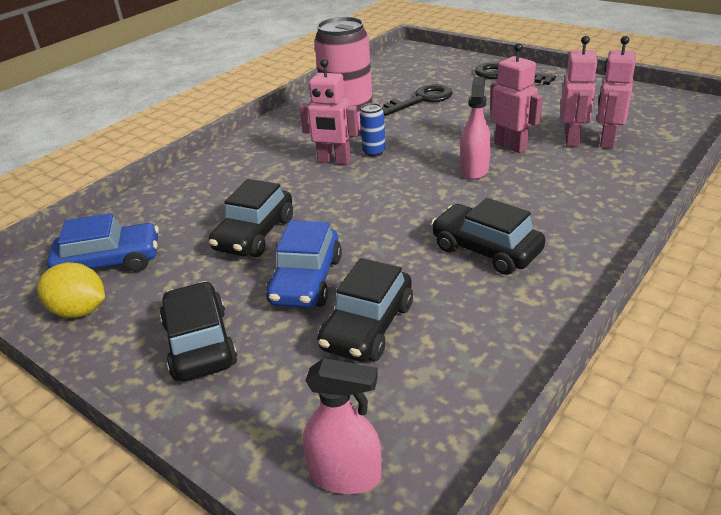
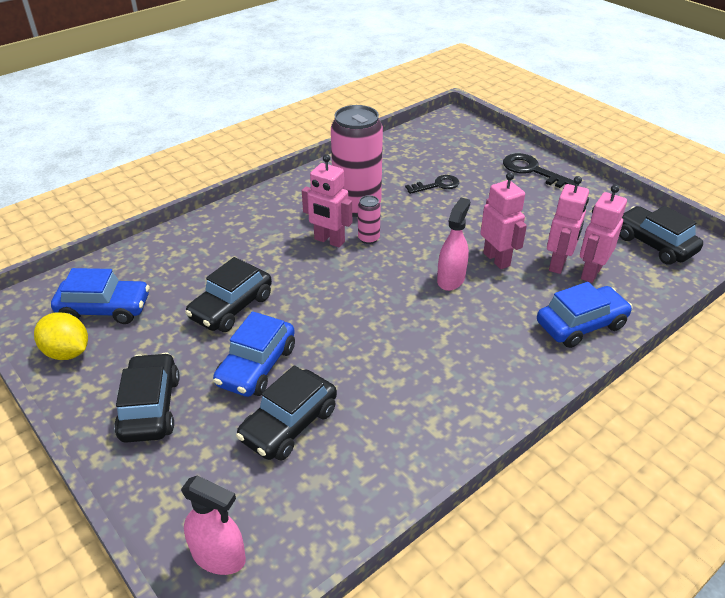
camera: 10 degrees right, 5 degrees up
blue can [360,103,386,157] -> pink can [358,195,381,244]
black key [382,84,453,116] -> black key [405,175,459,194], size x0.67
black car [431,198,545,275] -> black car moved to [619,206,703,265]
none -> blue car [537,282,633,348]

